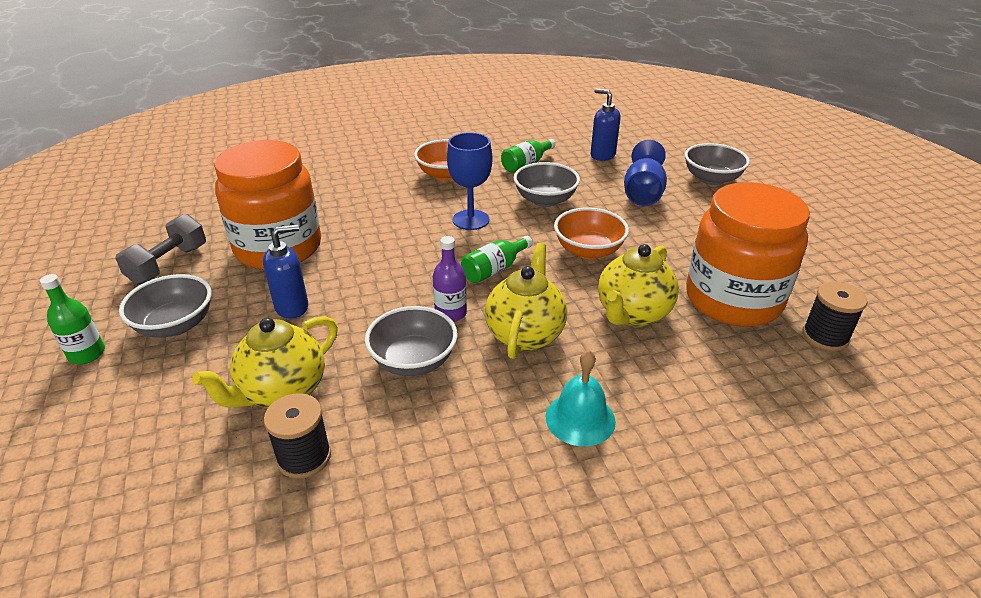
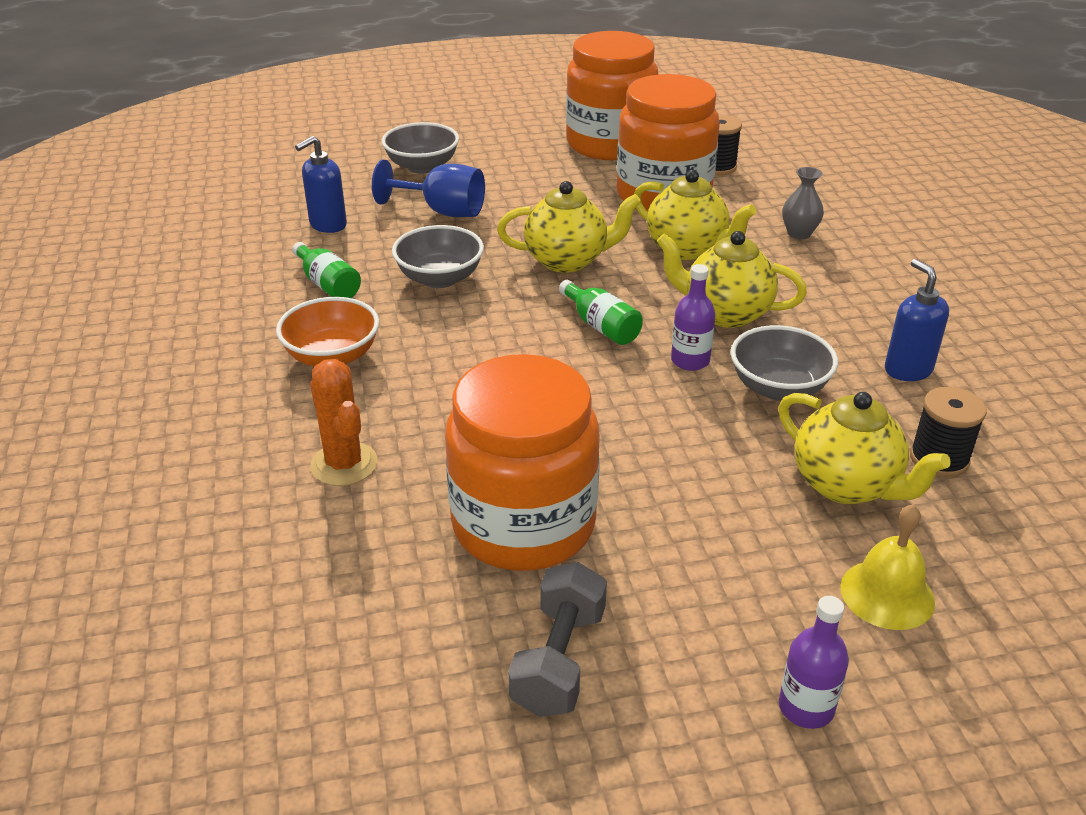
camera: 85 degrees left, 0 degrees up
green bottle [40,274,105,364] -> purple bottle [779,596,849,729]
grey dumbbell [115,214,206,285] -> grey dumbbell turned 75 degrees clockwise [508,562,607,717]
grey bowl [119,274,212,338] -> none
blue soap dispenser [263,224,308,319] -> blue soap dispenser moved to [885,259,949,381]
blue goblet [447,132,492,230] -> none
turquoise bell [546,350,616,446] -> none
orange bowl [554,208,629,259] -> yellow teapot [497,181,641,273]
none -> orange cactus [310,359,378,486]
none -> orange jar [566,31,658,160]
none -> grey vase [782,167,824,239]
none -> yellow bell [840,504,935,630]

